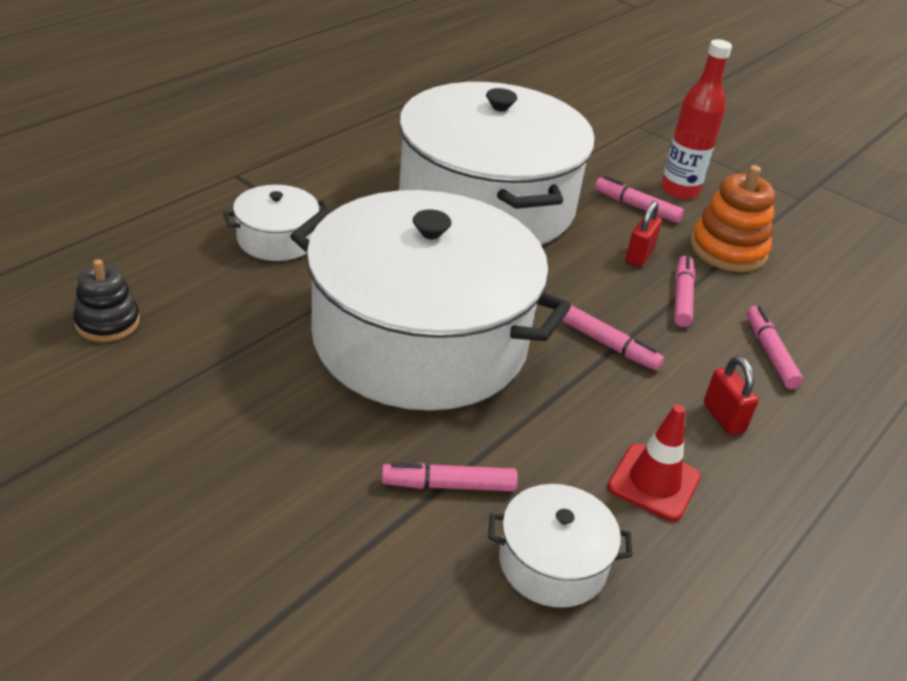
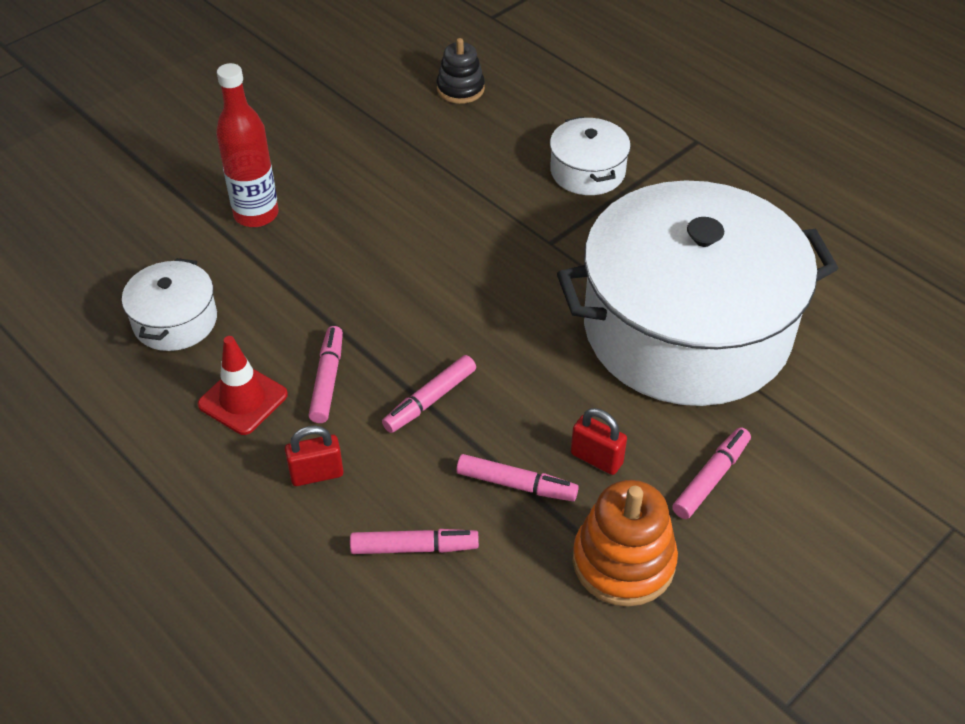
camera: 100 degrees right, 10 degrees up
white pot [290,190,571,411] -> none
pink marker [381,462,518,492] -> pink marker moved to [308,326,343,423]
red bottle [661,39,732,199] -> red bottle moved to [216,63,279,227]

